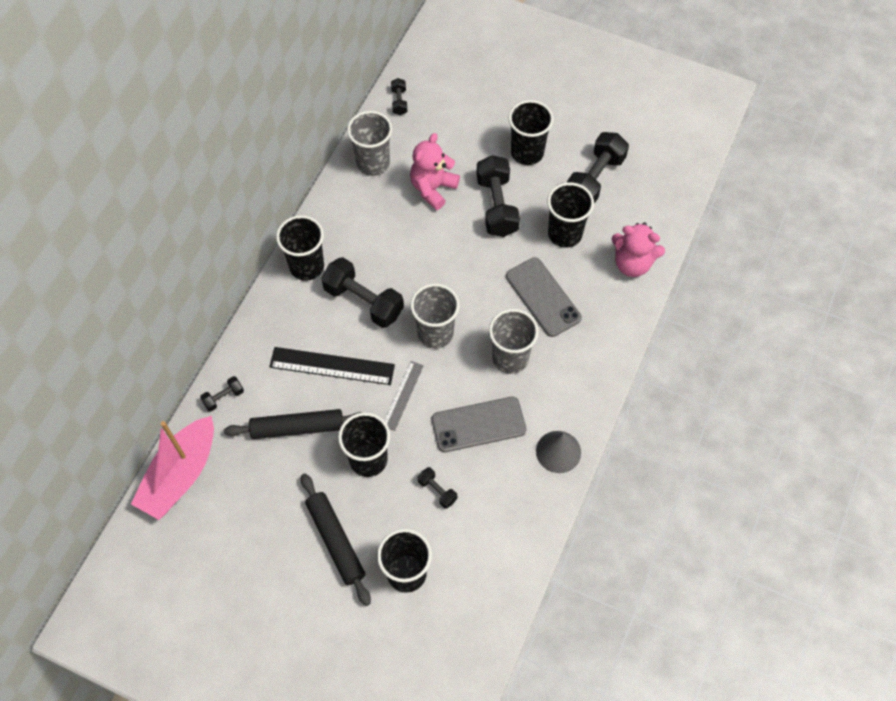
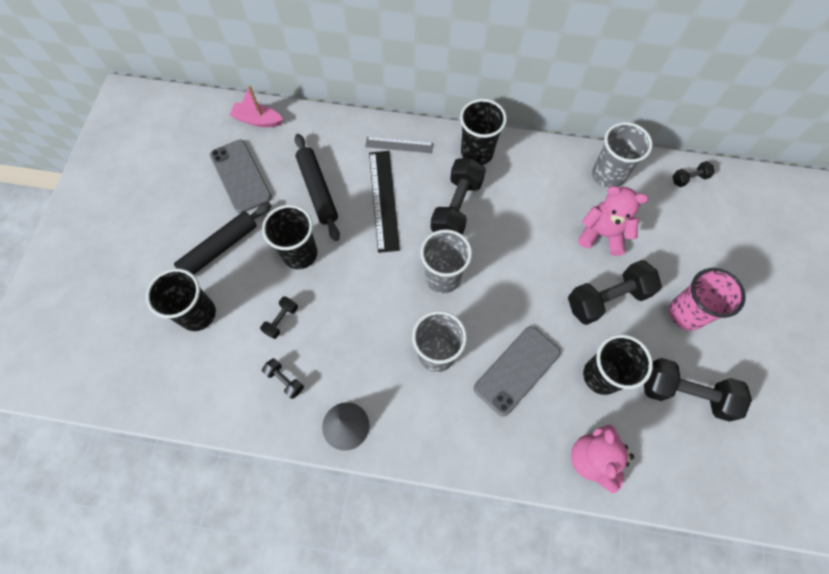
camera: 75 degrees right, 5 degrees up
pink boat [131,416,214,520] -> pink boat [230,85,283,127], size x0.56
black dumbbell [200,376,244,412] -> black dumbbell moved to [262,358,304,399]
grey ruler [384,361,424,431] -> grey ruler moved to [365,137,433,153]
grey phone [432,397,526,452] -> grey phone moved to [210,139,272,213]
black cup [509,100,554,165] -> pink cup [669,268,746,331]

